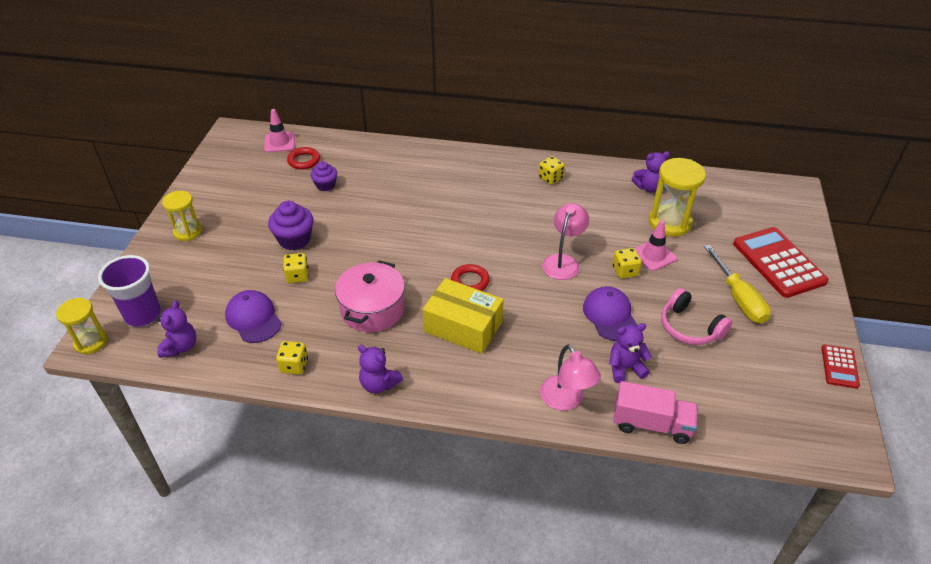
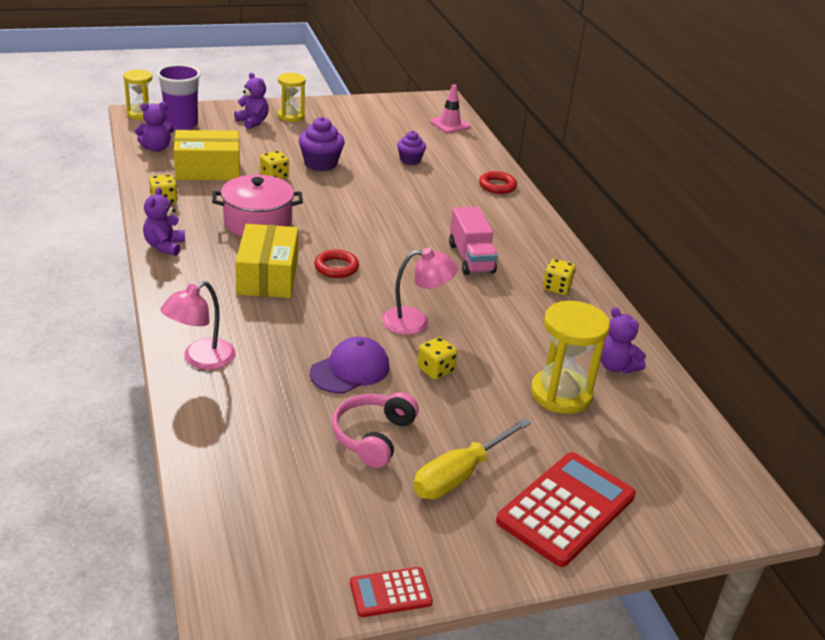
camera: 60 degrees right, 10 degrees down
purple cap [225,290,282,343] -> yellow box [174,130,240,180]
red ring [287,147,320,170] -> red ring moved to [479,171,517,194]
purple teddy bear [609,323,652,383] -> purple teddy bear moved to [234,73,269,129]
pink truck [613,381,698,444] -> pink truck moved to [449,207,498,275]
pink traffic cone [635,220,677,271] -> none

